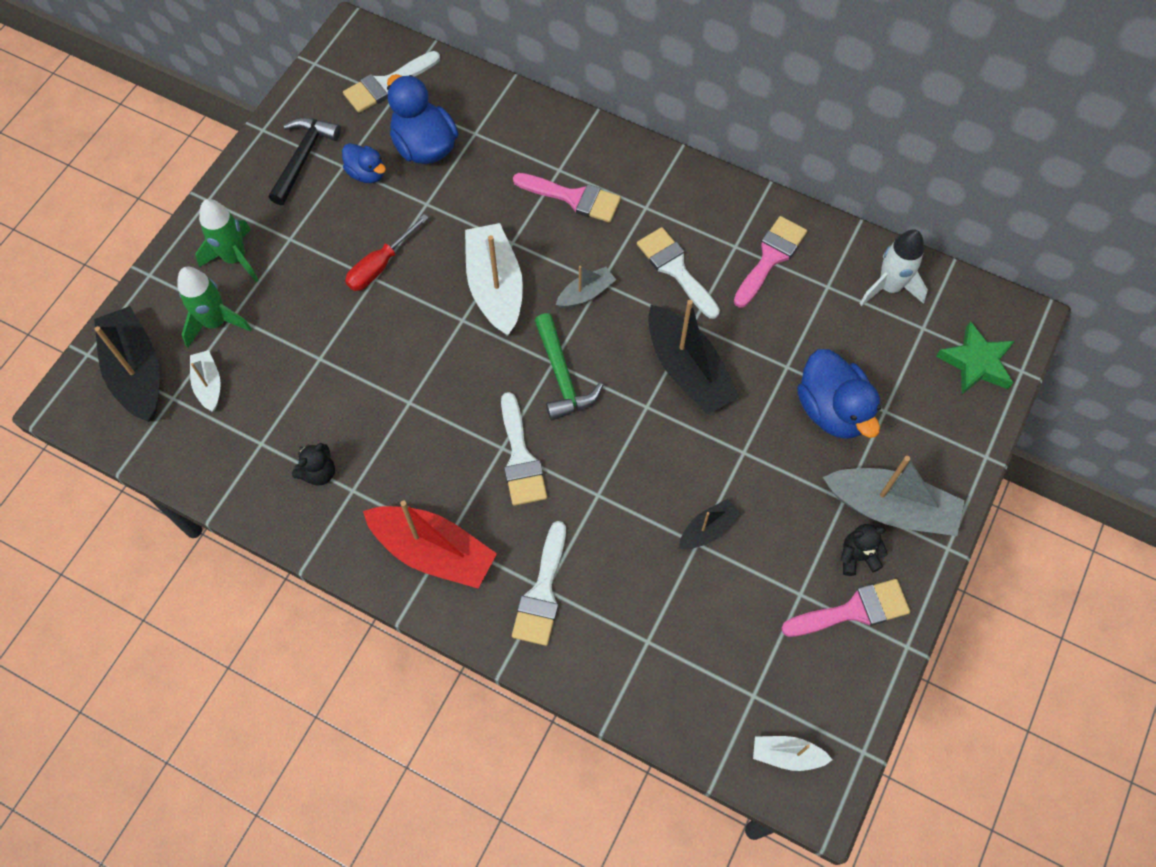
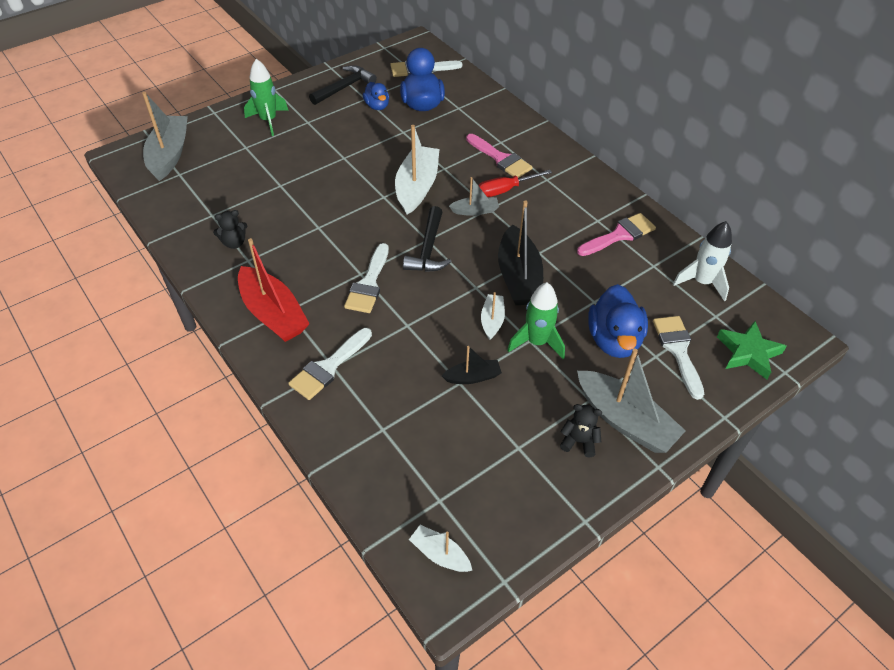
camera: 25 degrees right, 15 degrees down
black boat [94,306,160,422] -> grey boat [142,92,188,181]
green rocket [178,267,252,348] -> green rocket moved to [507,282,565,359]
white boat [190,350,221,412] -> white boat moved to [481,292,505,340]
red screwdriver [345,214,429,291] -> red screwdriver moved to [478,170,552,197]
green hammer [534,313,603,421] -> black hammer [403,206,452,272]
white brush [637,227,720,319] -> white brush moved to [653,316,704,400]
pink brush [781,579,910,637] -> none

